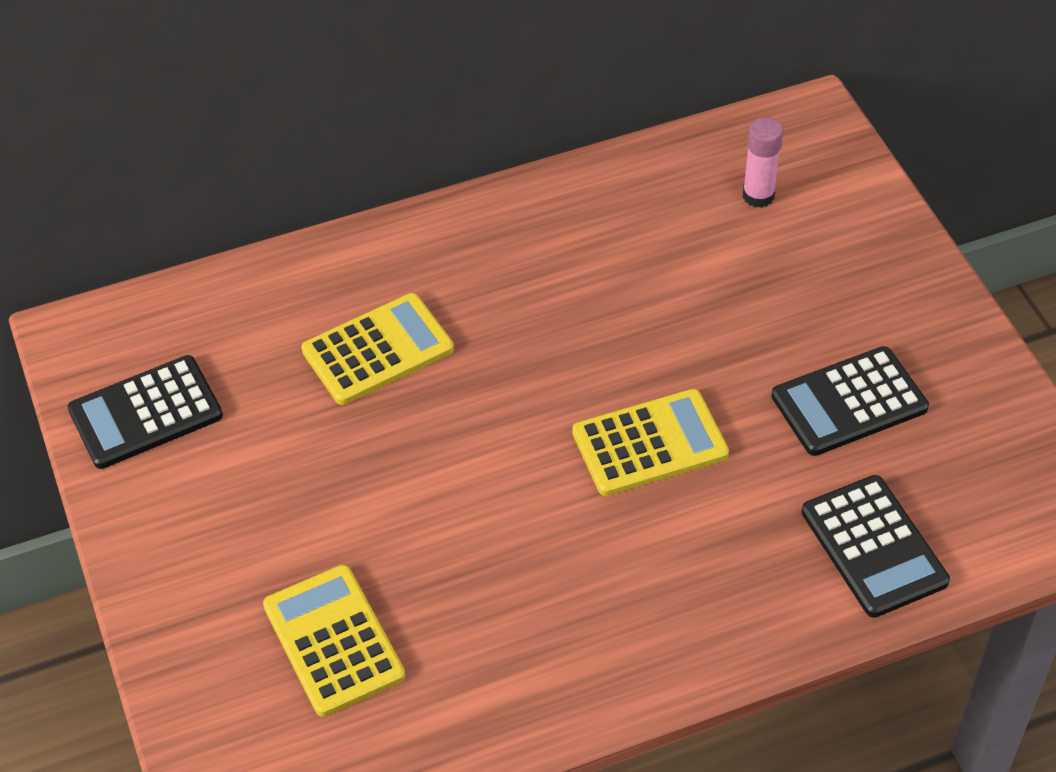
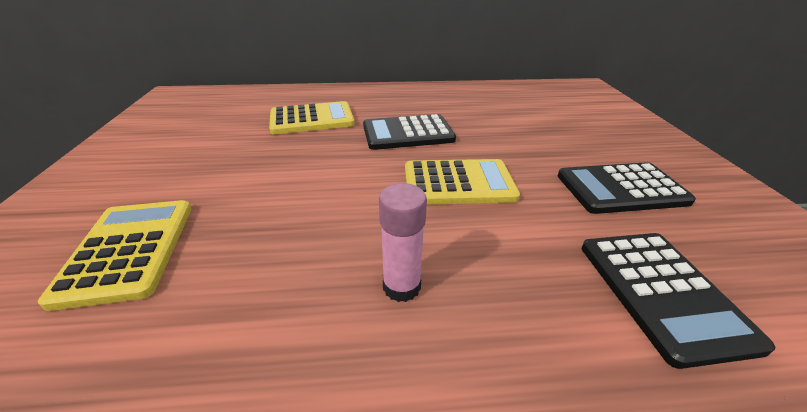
camera: 15 degrees right, 15 degrees down
black calculator [68,355,223,469] -> black calculator moved to [363,114,456,150]
pink glue stick [743,117,783,208] -> pink glue stick moved to [379,183,427,302]

